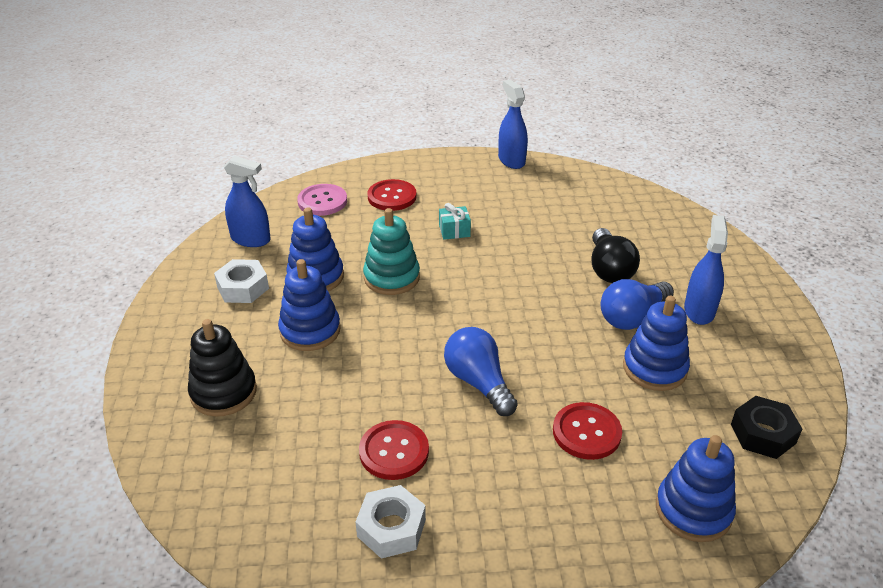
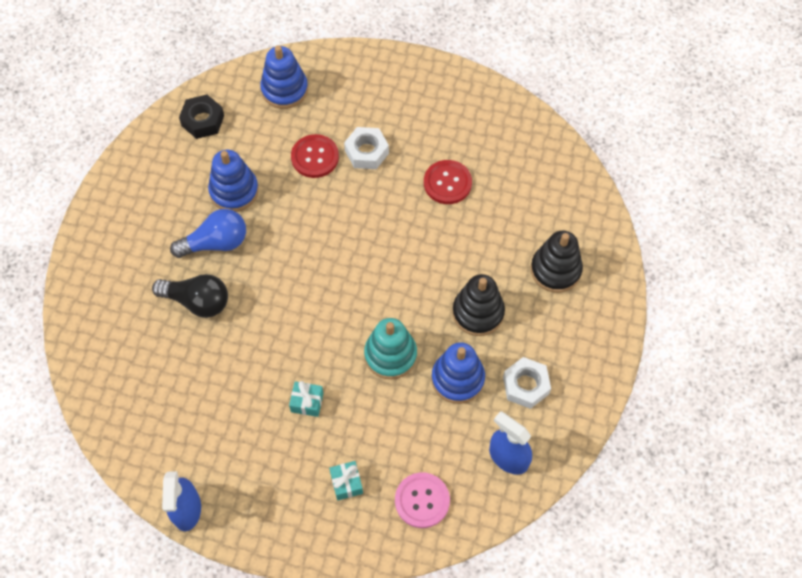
camera: 160 degrees left, 25 degrees up
blue stacking toy [278,259,341,351] -> black stacking toy [452,274,505,336]
white nut [355,485,426,559] -> white nut moved to [344,127,389,169]
red button [367,179,417,211] -> turquoise gift [329,461,363,500]
blue light bulb [444,327,518,416] -> none
black light bulb [592,228,640,283] -> black light bulb turned 90 degrees clockwise [152,274,228,318]
blue spray bottle [684,215,728,325] -> none

